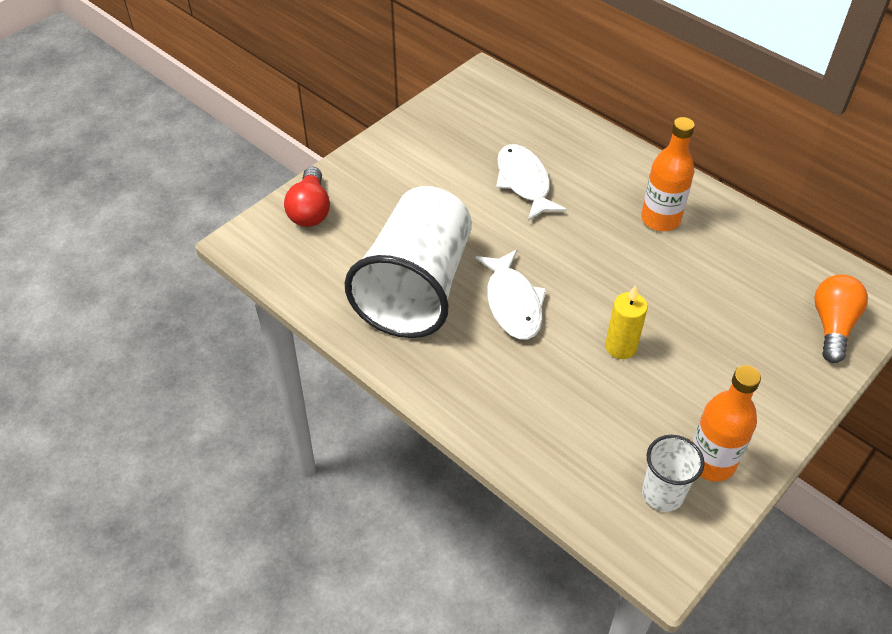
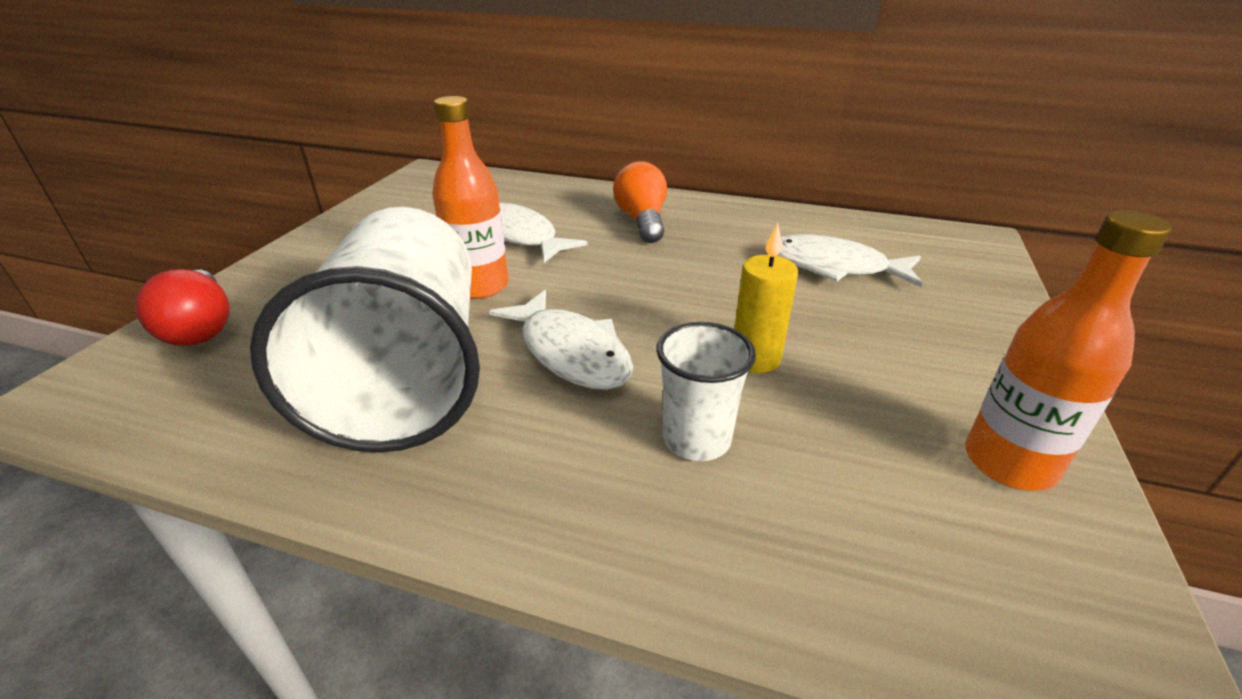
camera: 25 degrees left, 15 degrees down
orange bottle [641,117,695,231] -> orange bottle moved to [432,96,508,299]
white cup [642,435,704,512] -> white cup moved to [656,322,756,461]
orange light bulb [814,274,868,363] -> orange light bulb moved to [613,161,667,243]
none -> white fish [765,234,923,287]

